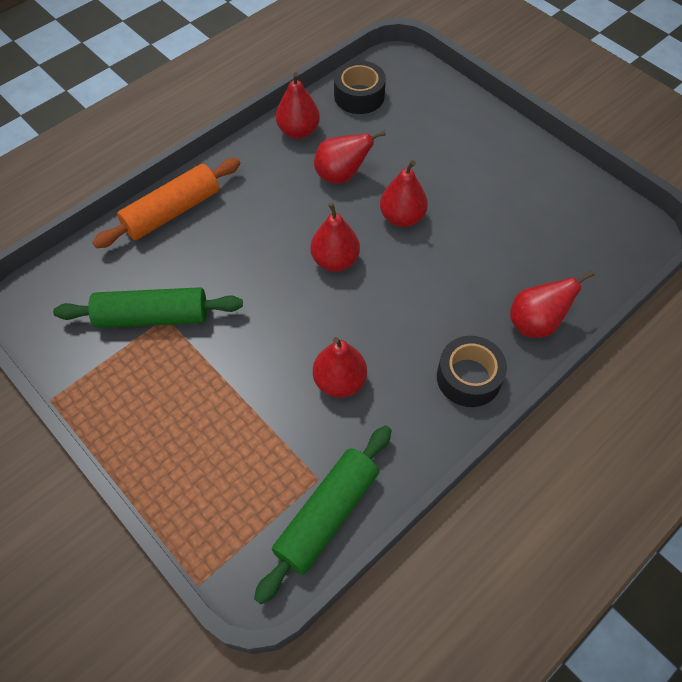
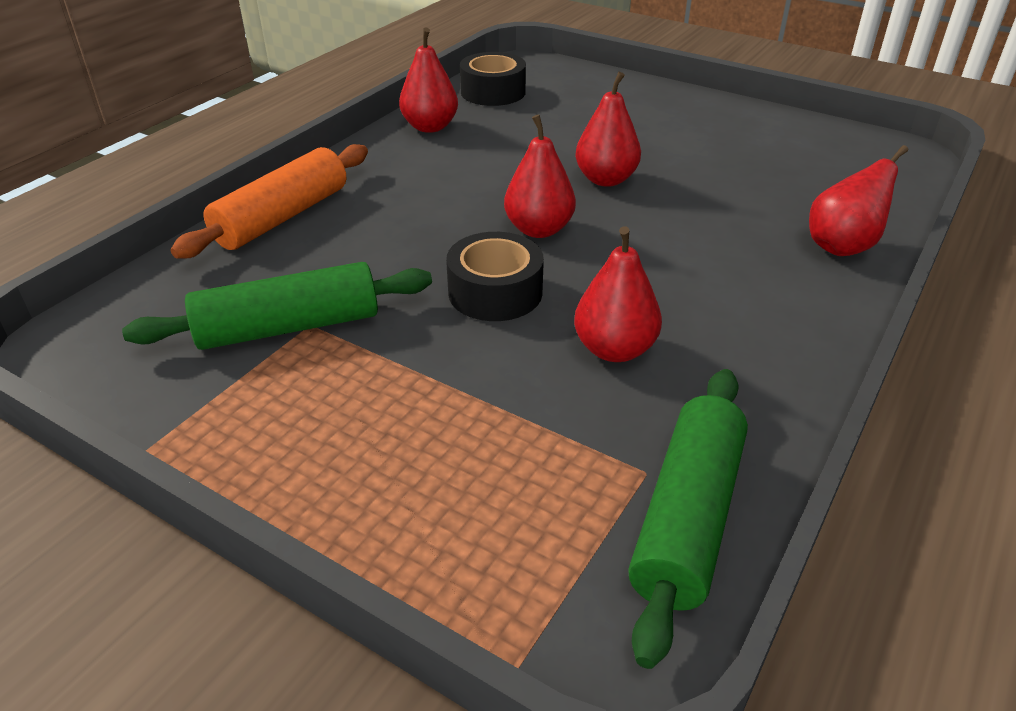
camera: 15 degrees left, 20 degrees down
red pear [314,130,386,183] -> none
black tape [437,336,507,407] -> black tape moved to [446,232,544,321]

